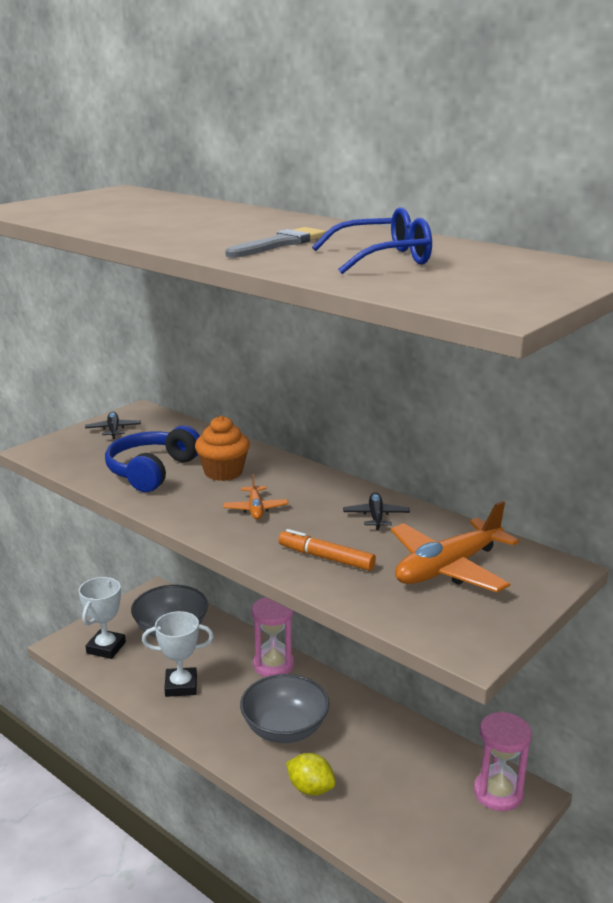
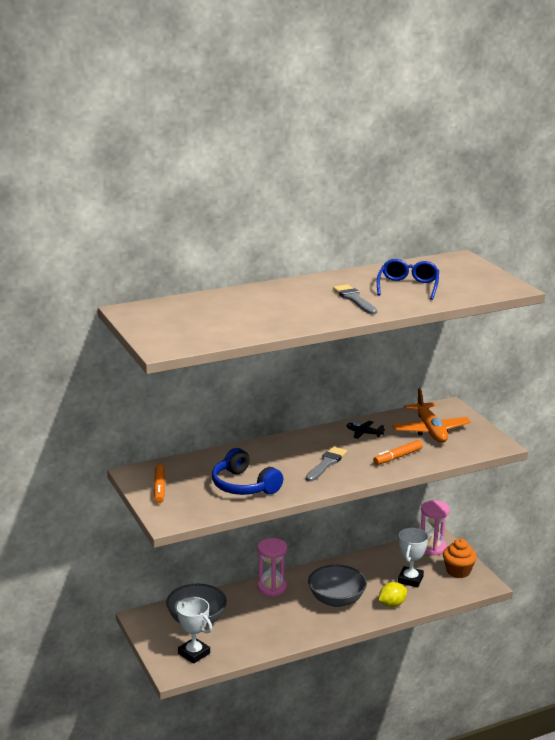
camera: 65 degrees left, 0 degrees up
black plane [85,412,141,439] -> orange marker [154,465,165,503]
white trophy [142,611,214,697] -> white trophy moved to [398,528,428,587]
orange cupcake [195,416,250,481] -> orange cupcake moved to [443,539,477,578]
orange plane [223,474,288,520] -> grey brush [306,446,347,482]

